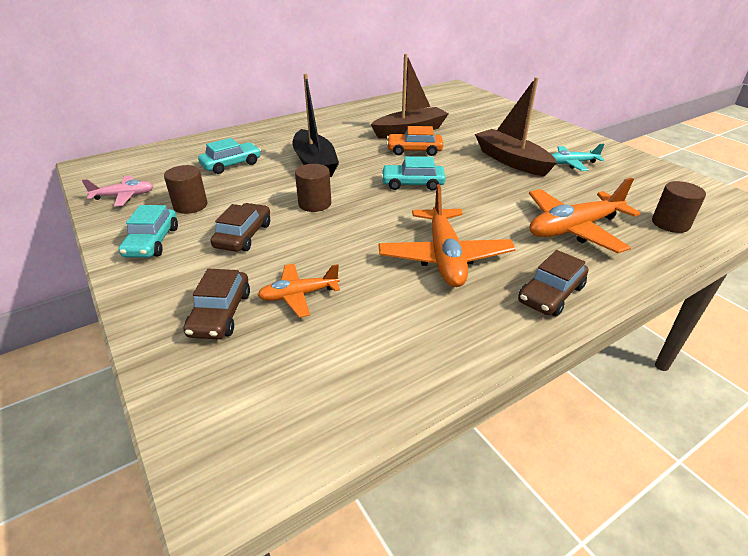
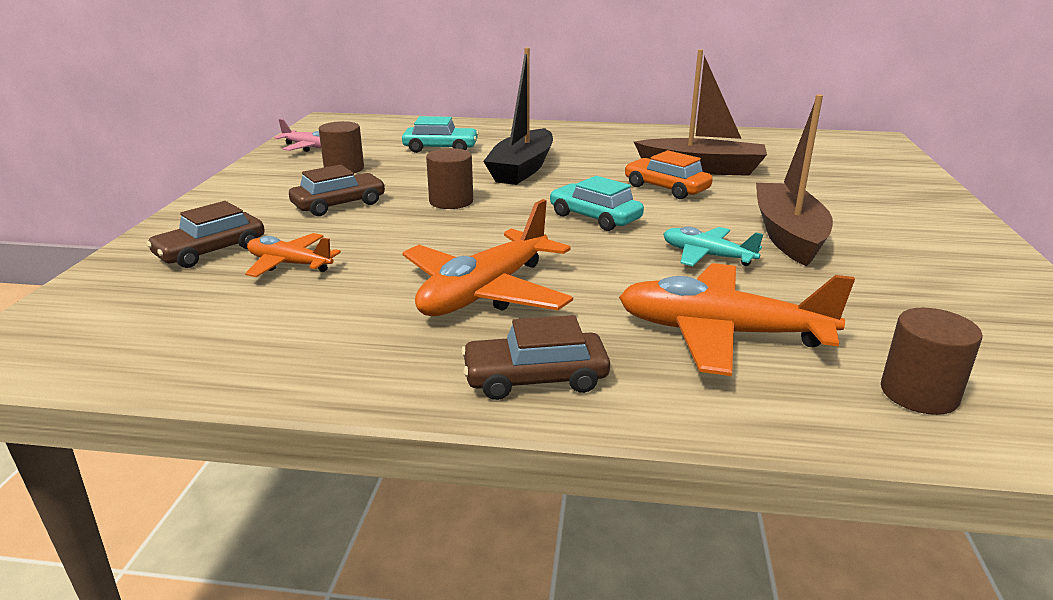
camera: 40 degrees right, 10 degrees down
turquoise car [118,205,178,258] -> none
turquoise plane [551,144,605,171] -> turquoise plane moved to [663,226,763,266]

